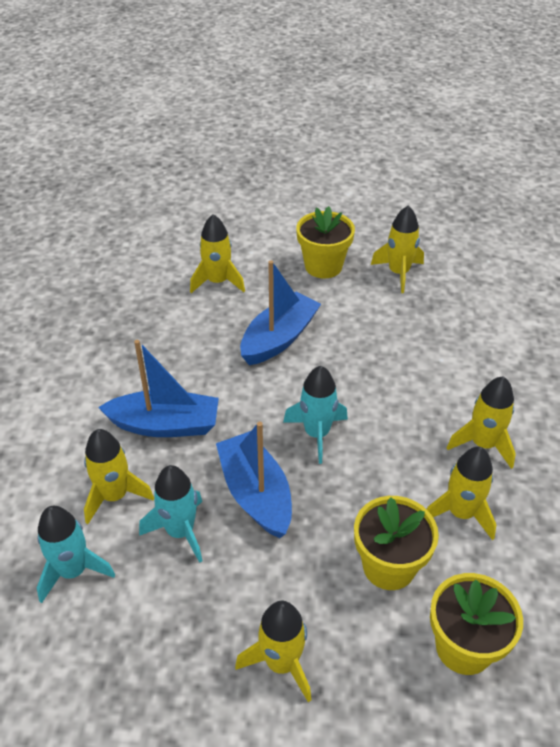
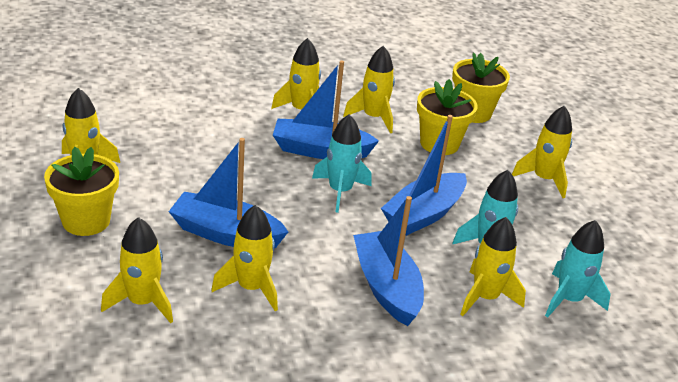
camera: 115 degrees left, 10 degrees down
none -> yellow rocket [211,205,278,311]
none -> blue boat [273,60,379,159]

